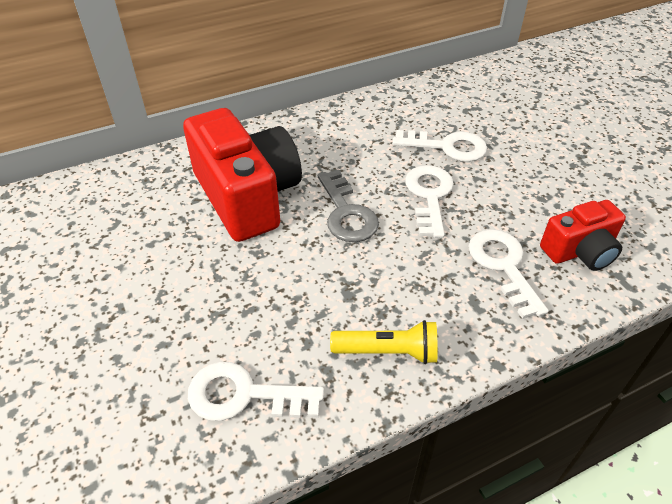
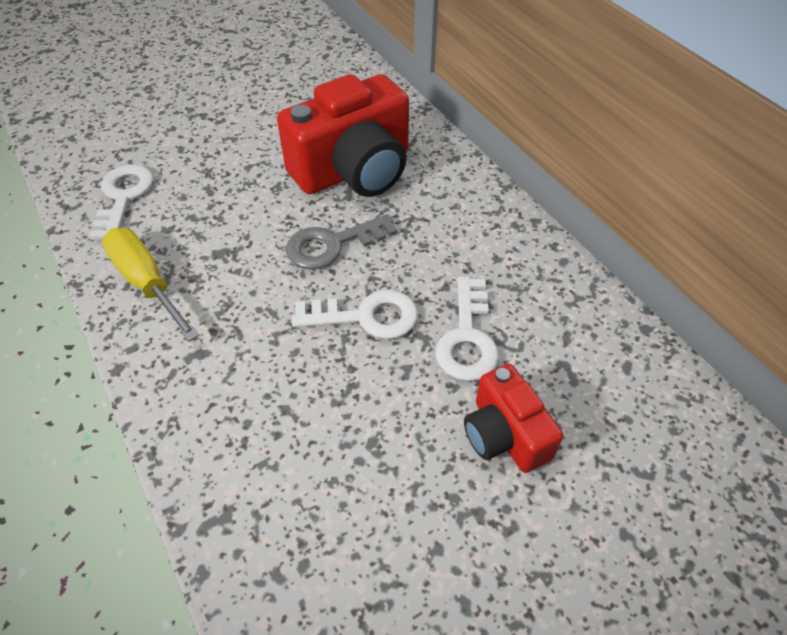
camera: 85 degrees right, 5 degrees up
yellow flashlight [330,320,438,364] -> yellow screwdriver [102,228,199,342]
white key [468,229,549,319] -> none
red camera [540,200,626,271] -> red camera moved to [464,364,563,473]

